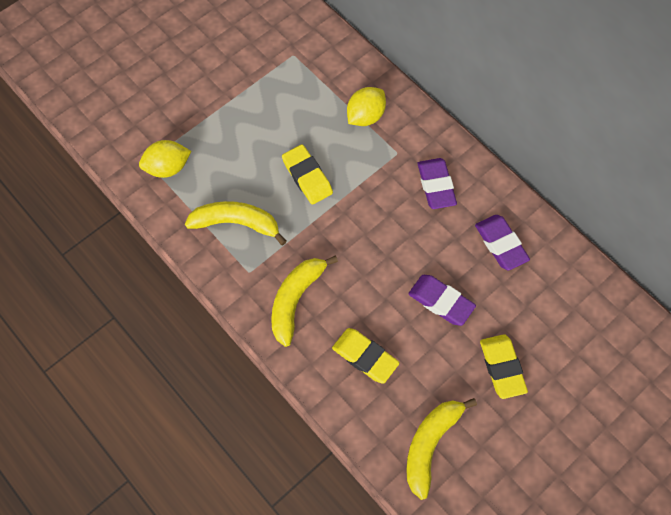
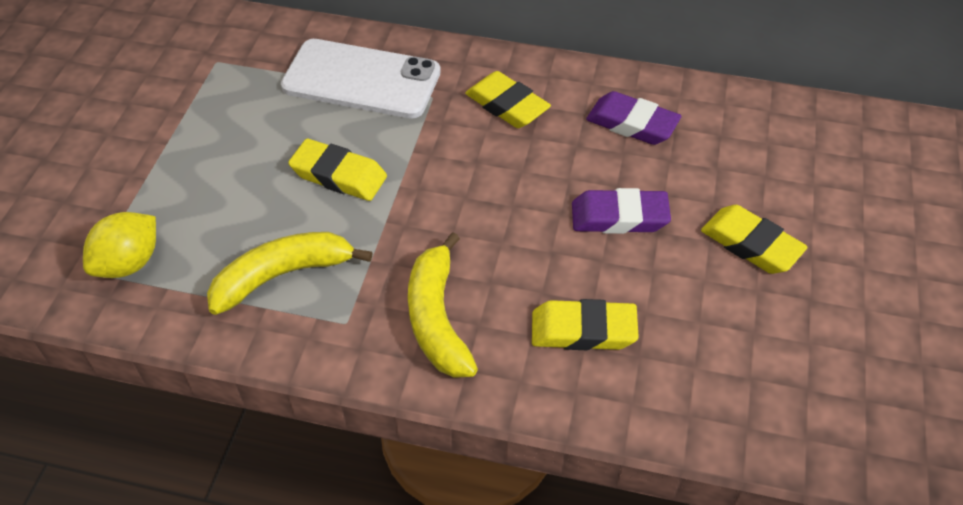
camera: 35 degrees left, 15 degrees down
yellow lemon [347,87,386,126] -> white phone [281,39,441,119]
yellow banana [406,398,477,500] -> none
purple eraser [418,158,457,209] -> yellow eraser [465,71,551,128]

